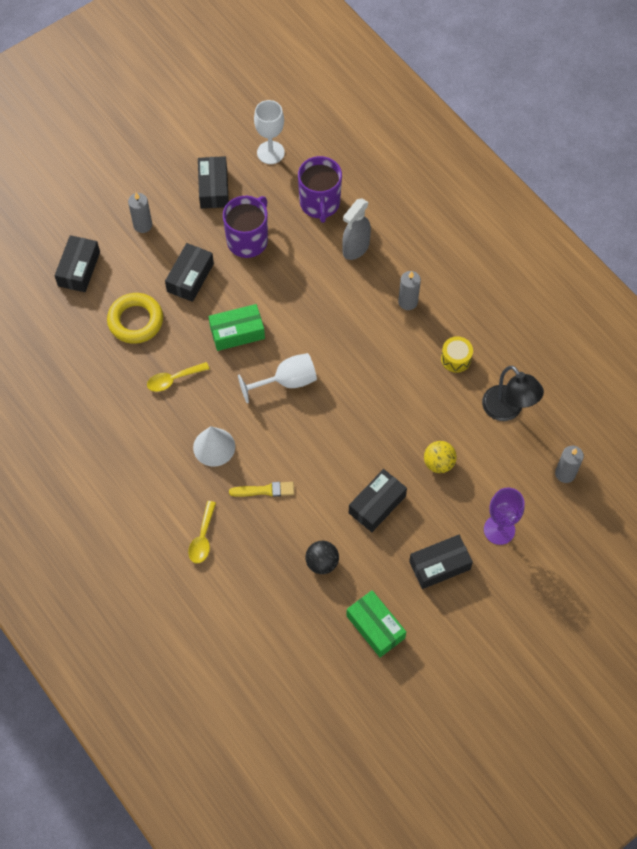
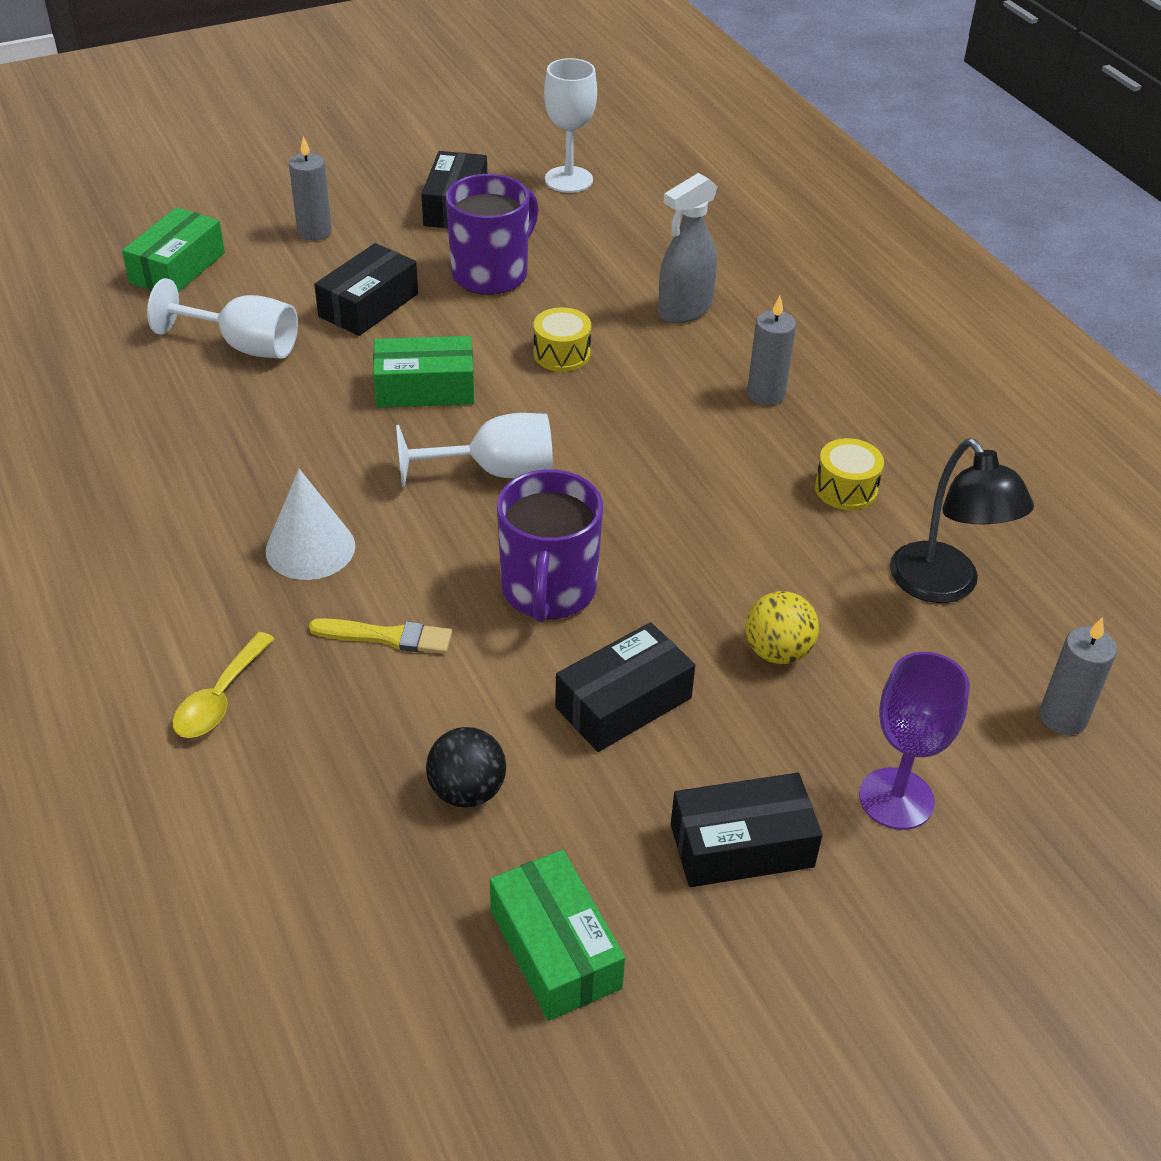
camera: 10 degrees right, 20 degrees down
black box [55,235,100,292] -> green box [122,207,225,292]
yellow ring [107,293,163,344] -> white goblet [147,278,298,359]
yellow spoon [147,362,209,392] -> none
purple mug [298,156,342,223] -> purple mug moved to [497,469,603,622]
none -> yellow drum [534,307,591,372]

